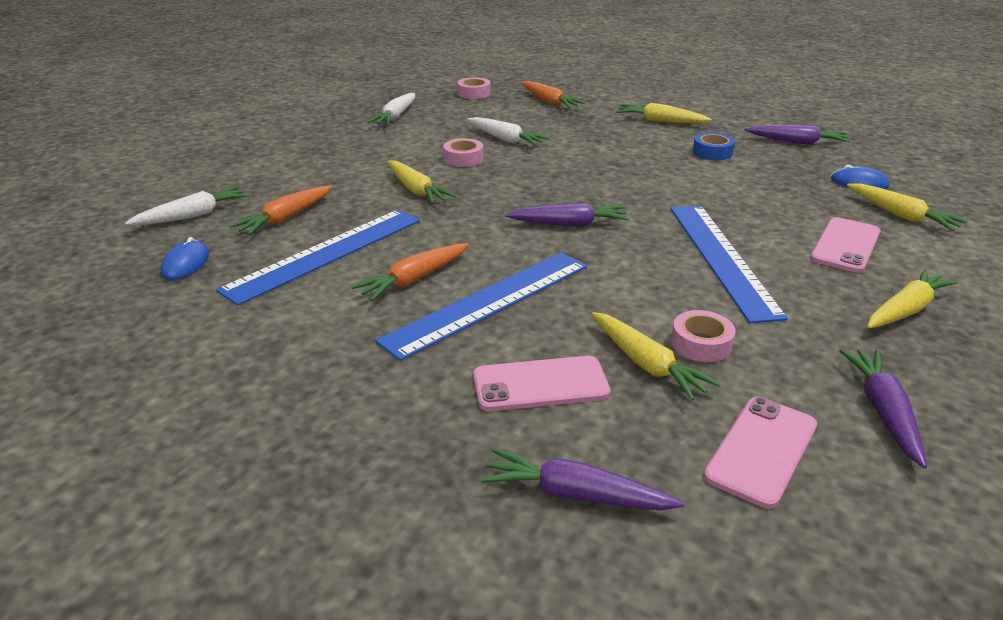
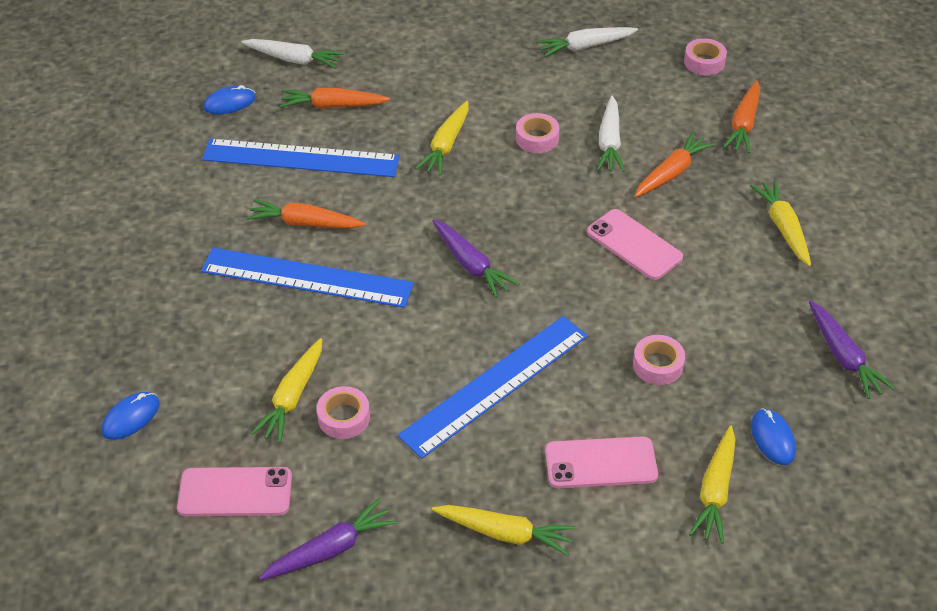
camera: 55 degrees right, 15 degrees up
pink phone [473,356,611,411] -> pink phone moved to [587,209,683,280]
purple carrot [481,449,685,511] -> blue mouse [102,392,160,440]
blue tape [693,132,735,160] -> none
none -> pink tape [633,335,685,385]
none -> orange carrot [634,132,715,197]

